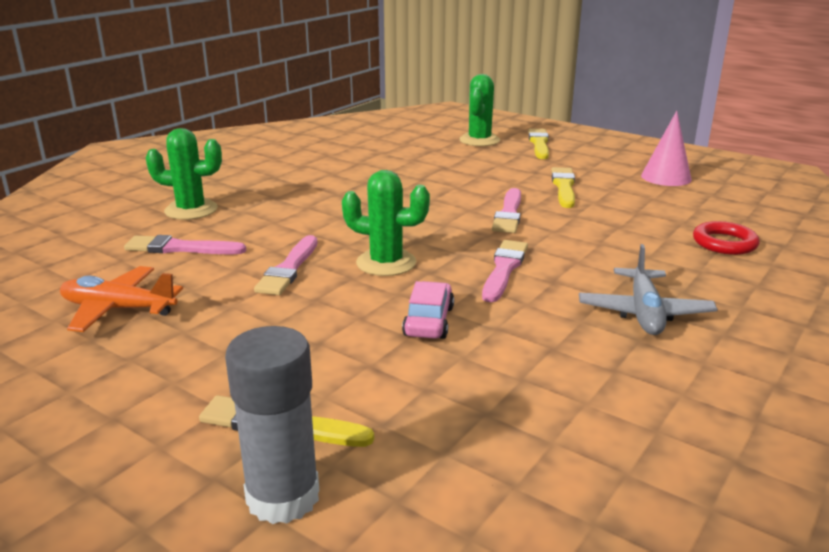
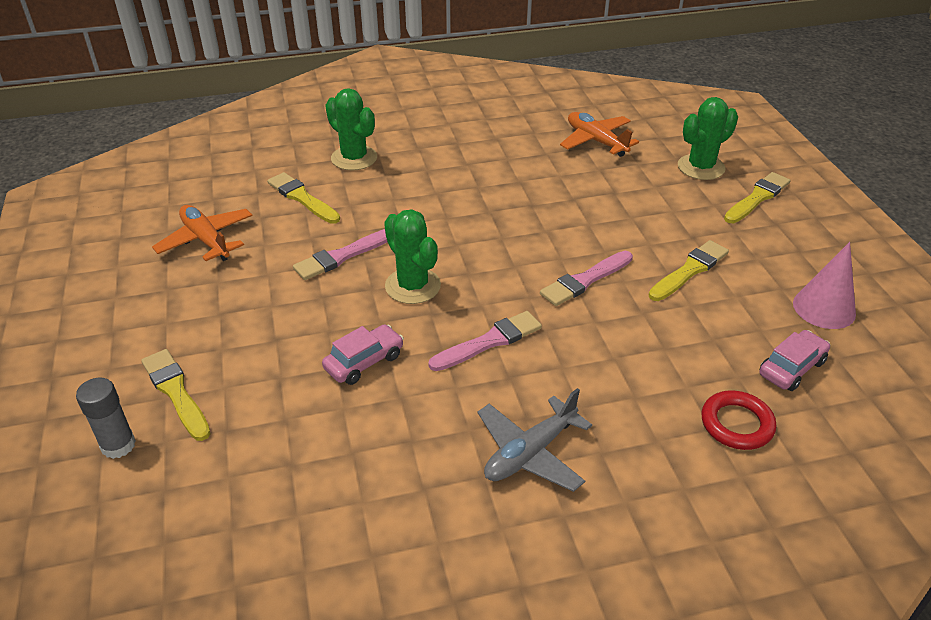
camera: 40 degrees right, 15 degrees up
pink brush [124,235,246,254] -> yellow brush [267,172,340,224]
grey glue stick [225,326,319,524] -> grey glue stick [76,378,136,459], size x0.66
none -> orange plane [560,112,639,157]
none -> pink car [759,330,830,391]

